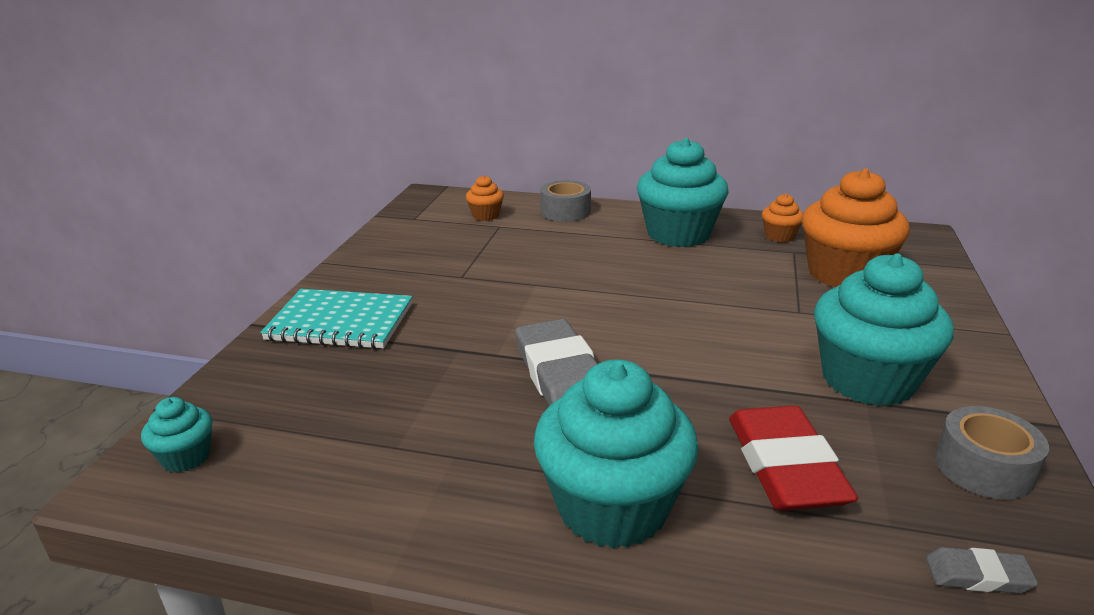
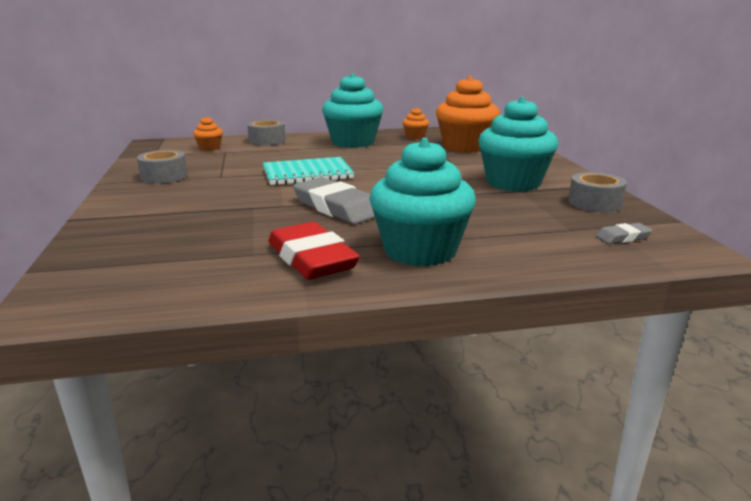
camera: 25 degrees left, 5 degrees down
turquoise cupcake [141,397,213,472] -> none
turquoise notebook [260,289,412,349] -> turquoise notebook moved to [263,157,354,185]
red eraser [729,405,858,511] -> red eraser moved to [268,222,360,280]
none -> grey tape [137,150,188,183]

